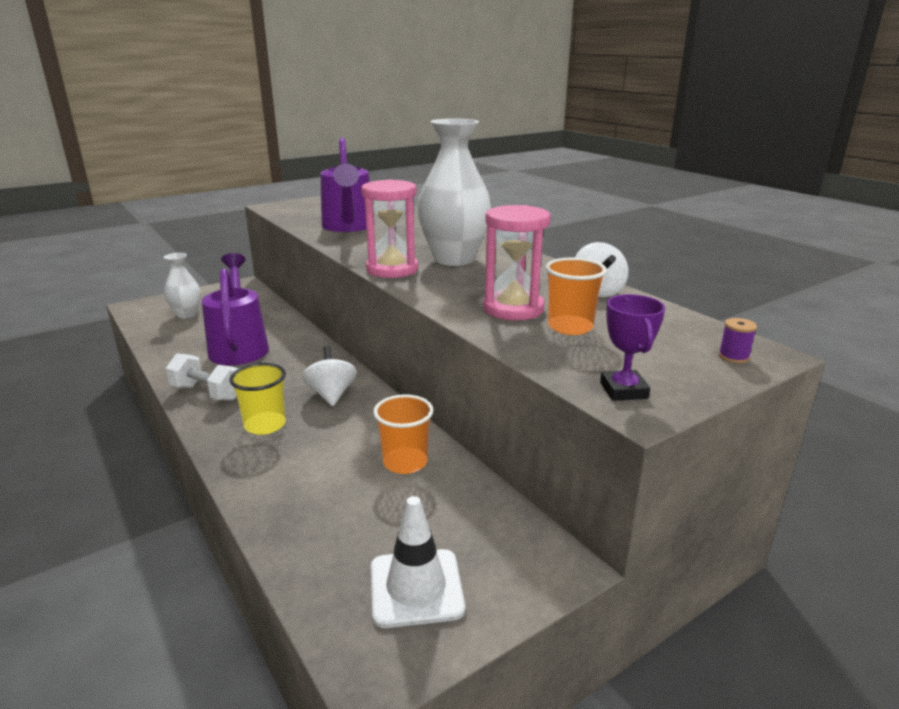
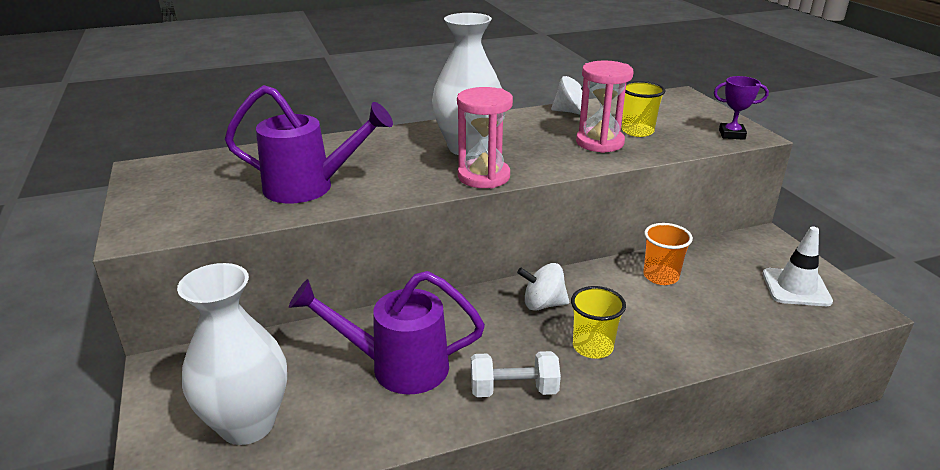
camera: 75 degrees left, 5 degrees up
white vase [164,253,201,319] -> white vase [177,263,287,445], size x1.80
white dumbbell [166,353,239,401] -> white dumbbell turned 45 degrees clockwise [471,351,561,397]
orange cup [545,258,607,335] -> yellow cup [622,81,666,137]
purple spool [718,318,757,363] -> none

